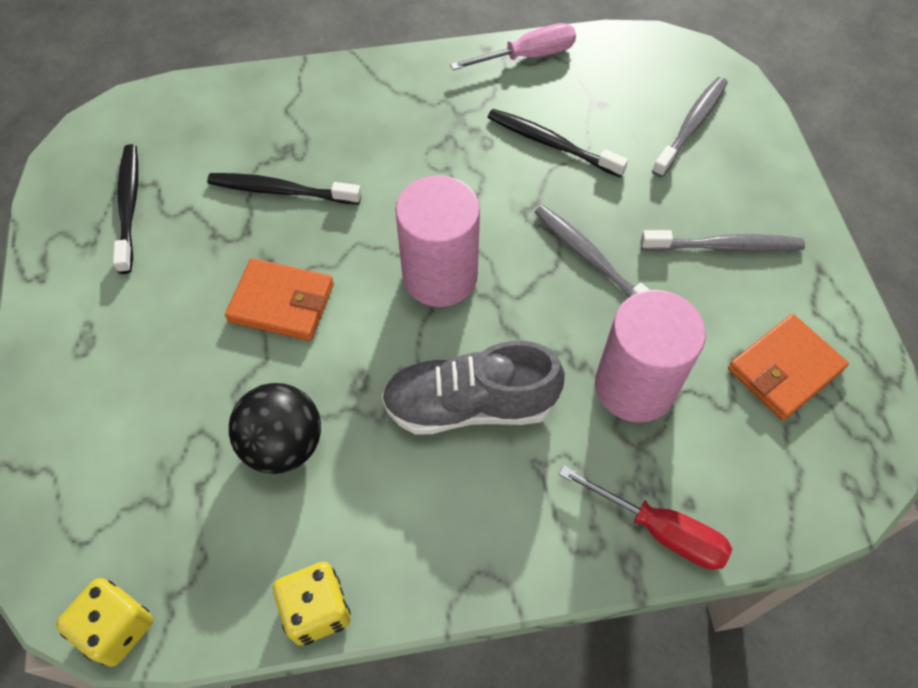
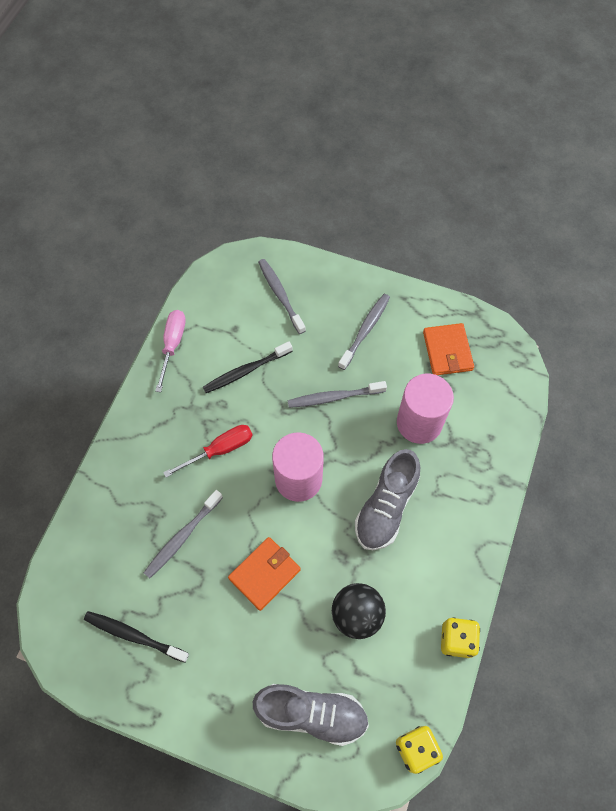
camera: 60 degrees left, 5 degrees up
black toothbrush [207,173,361,205] -> grey toothbrush [144,490,223,578]
red screwdriver [559,465,732,570] -> red screwdriver moved to [163,425,253,477]
none -> grey shoe [253,684,369,746]

